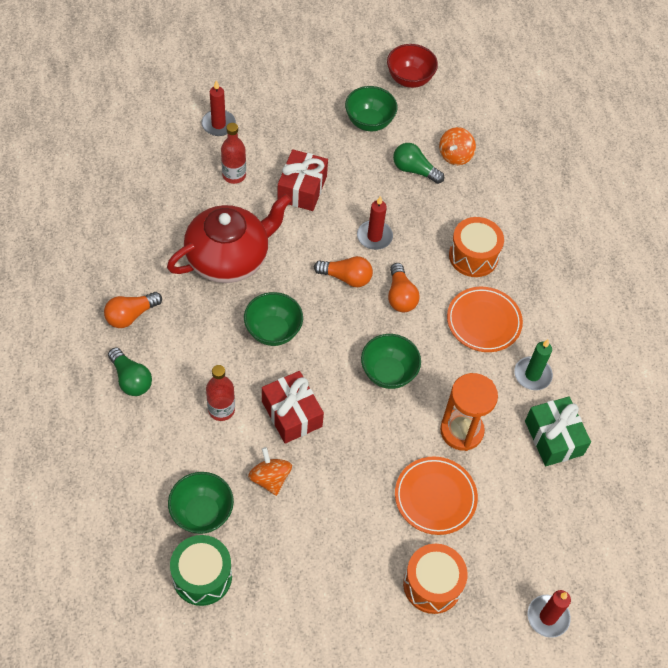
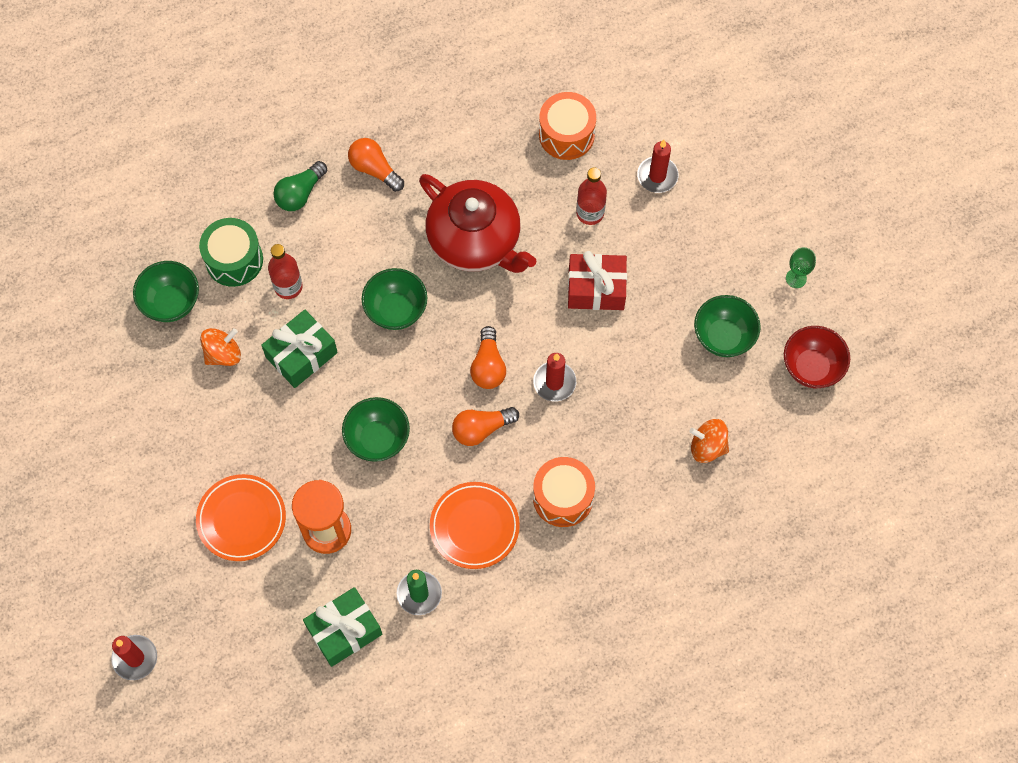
camera: 80 degrees right, 10 degrees up
green drum [170,535,232,606] -> green drum moved to [199,218,263,287]
red gift [262,371,324,443] -> green gift [261,310,338,388]
green light bulb [393,143,444,184] -> none
orange drum [403,544,468,614] -> orange drum moved to [539,92,596,160]
none -> green goblet [786,247,816,288]

